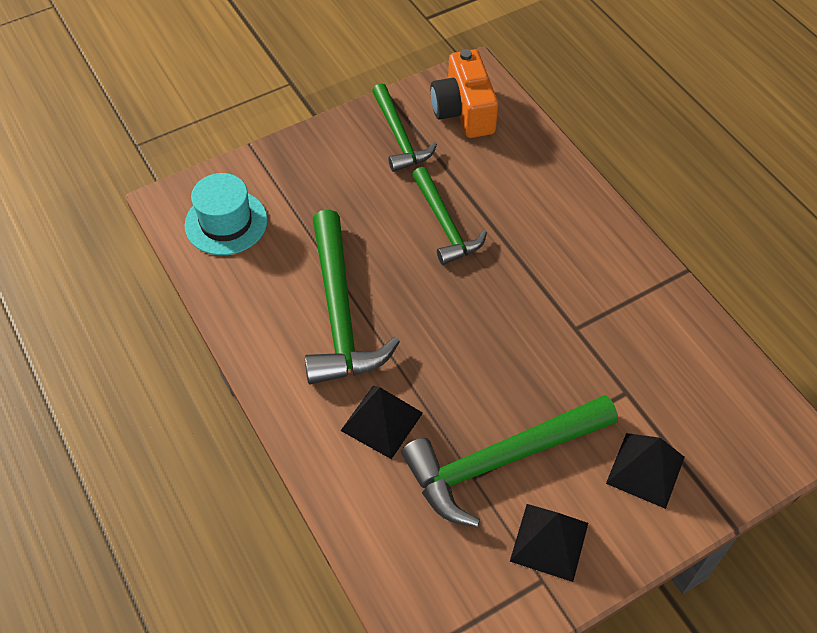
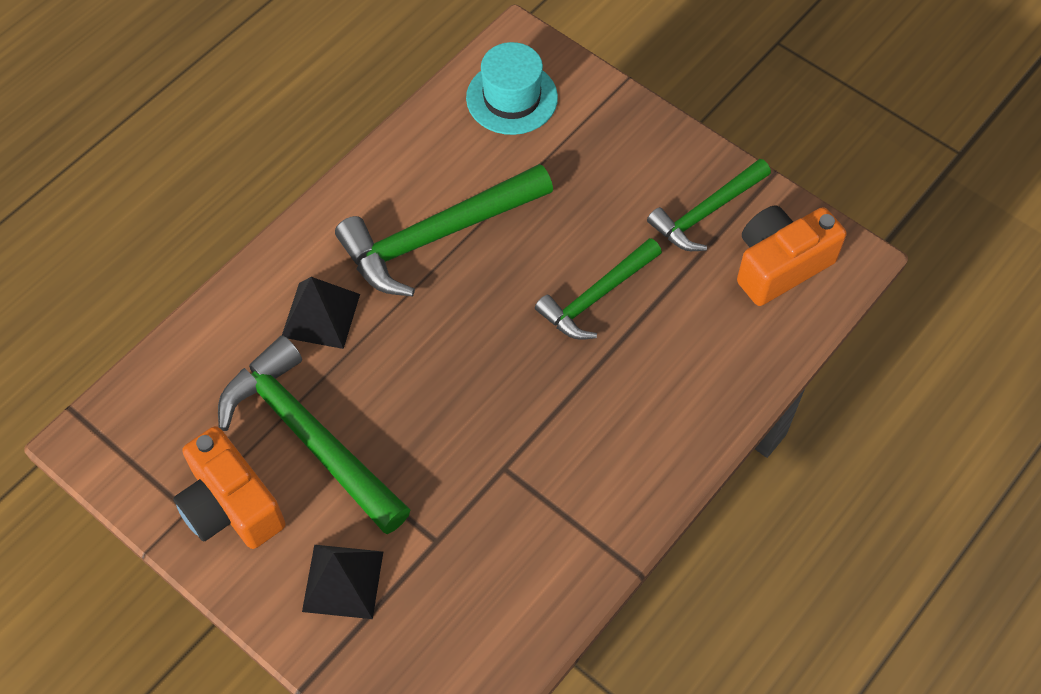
camera: 70 degrees right, 5 degrees up
black pyramid [510,504,588,582] -> orange camera [173,426,286,549]

